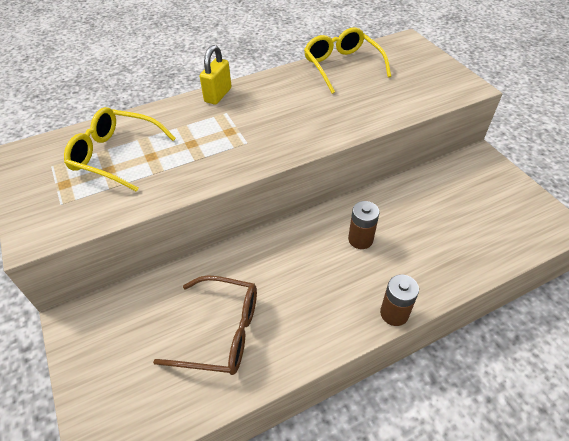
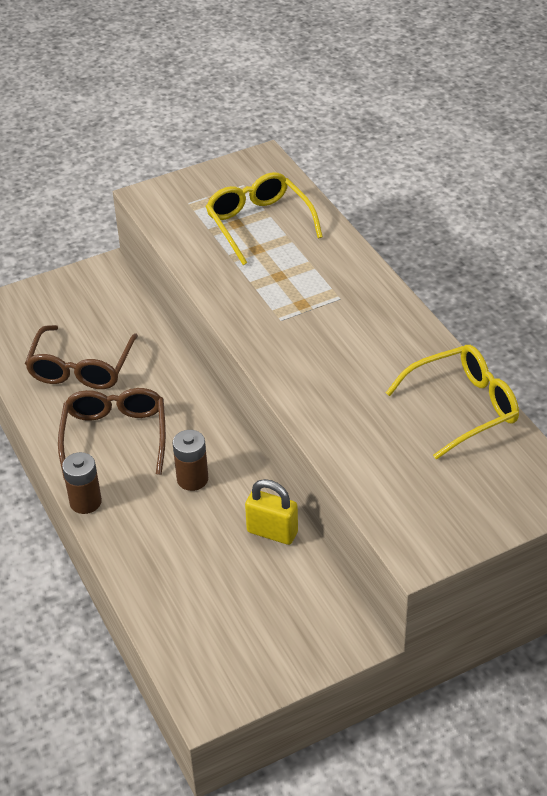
camera: 90 degrees right, 5 degrees down
yellow glasses [64,107,176,192] -> yellow glasses turned 45 degrees counterclockwise [206,172,323,265]
yellow padlock [200,45,231,105] -> yellow padlock moved to [245,479,298,545]
none -> brown glasses [58,388,166,480]

